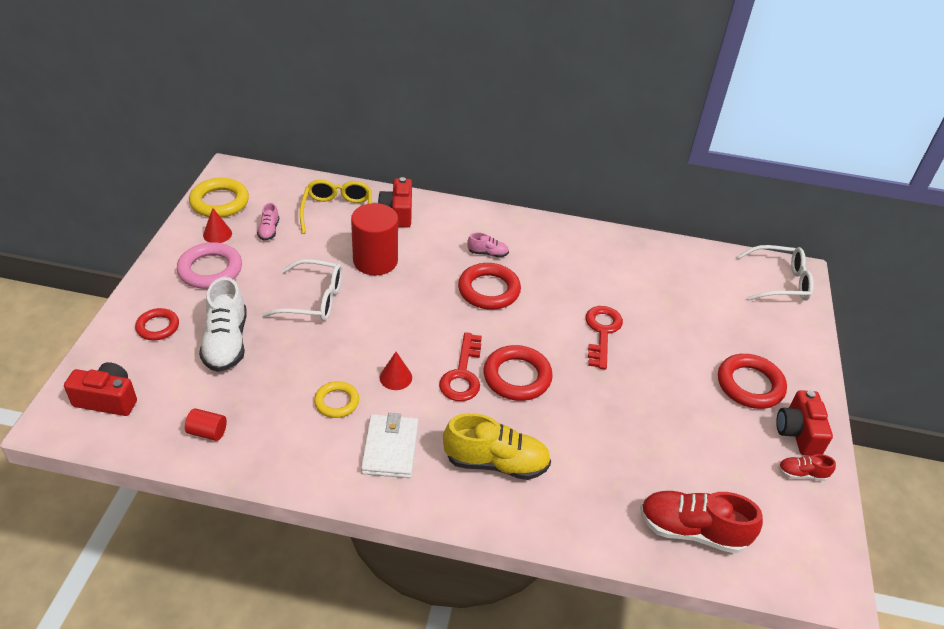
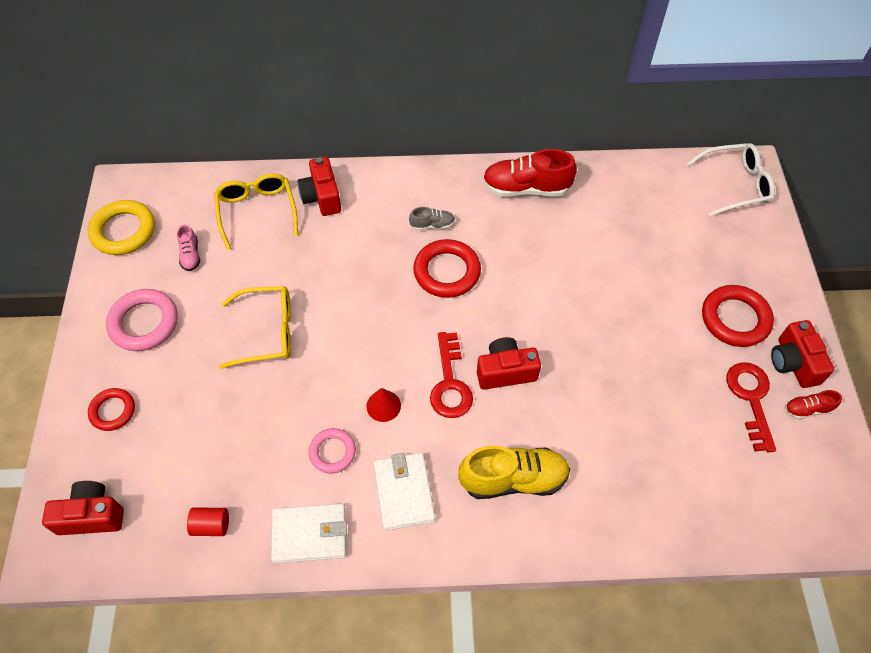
camera: 10 degrees left, 15 degrees up
white shoe [199,277,246,372] -> none
red cone [203,208,232,243] -> none
white glasses [262,259,342,321] -> yellow glasses [219,286,291,369]
yellow ring [314,381,359,418] -> pink ring [308,428,356,473]
red cylinder [351,203,398,275] -> none
pink shoe [467,232,509,257] -> grey shoe [409,207,455,230]
red ring [484,345,553,401] -> red camera [477,337,541,390]
red key [586,306,623,370] -> red key moved to [726,362,776,452]
red shoe [640,491,763,554] -> red shoe moved to [483,149,577,197]
none -> white wallet [271,504,347,563]

